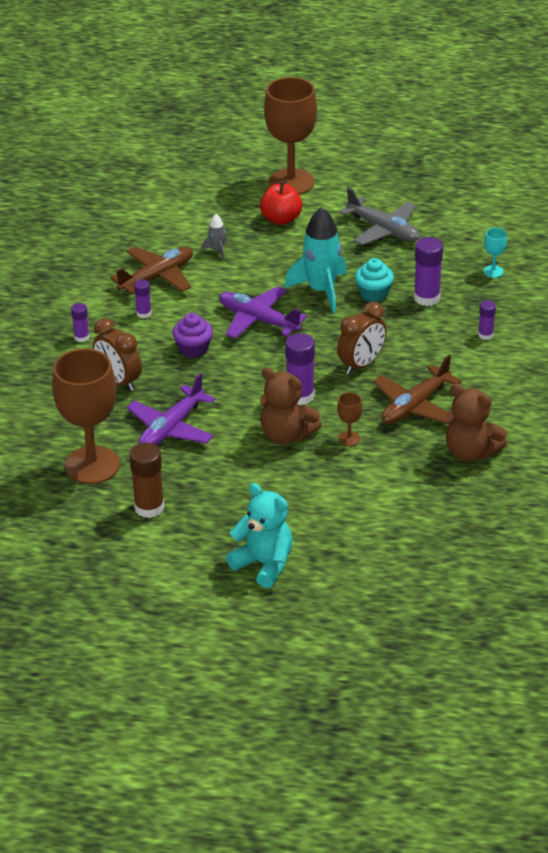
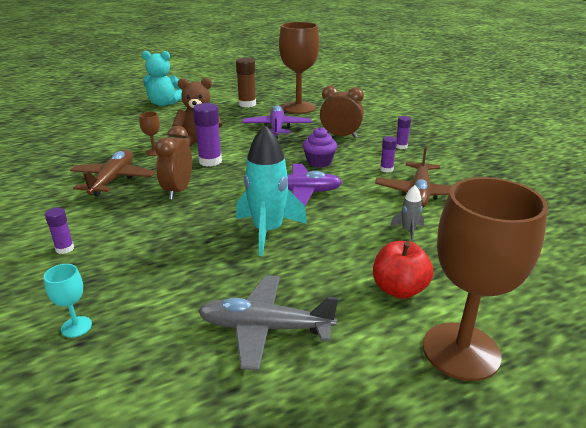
camera: 145 degrees right, 10 degrees down
turquoise cupcake [355,258,394,302] -> none
purple glue stick [414,237,443,306] -> none
brown teddy bear [446,384,507,462] -> none

